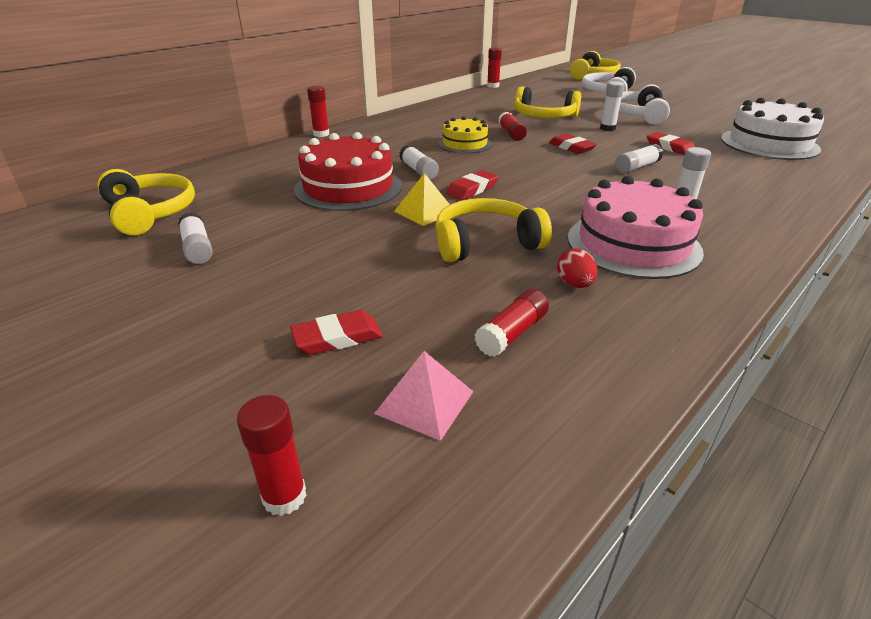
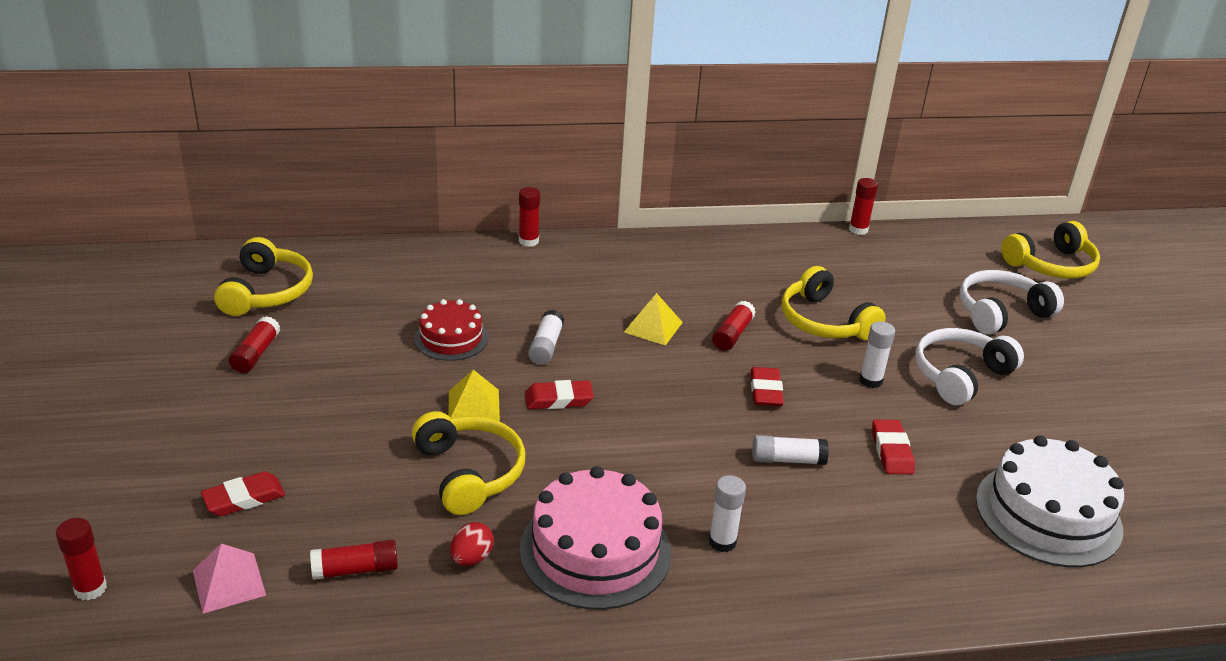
camera: 35 degrees right, 0 degrees up
white glue stick [178,212,213,264] -> red glue stick [229,316,280,373]
red eraser [290,310,383,355] -> red eraser turned 45 degrees counterclockwise [201,471,285,516]
red cake [294,132,402,211] -> red cake [414,299,488,361], size x0.60
yellow headphones [435,198,552,262] -> yellow headphones turned 45 degrees clockwise [412,411,525,515]
yellow cake [438,116,492,154] -> yellow pyramid [624,293,683,346]

